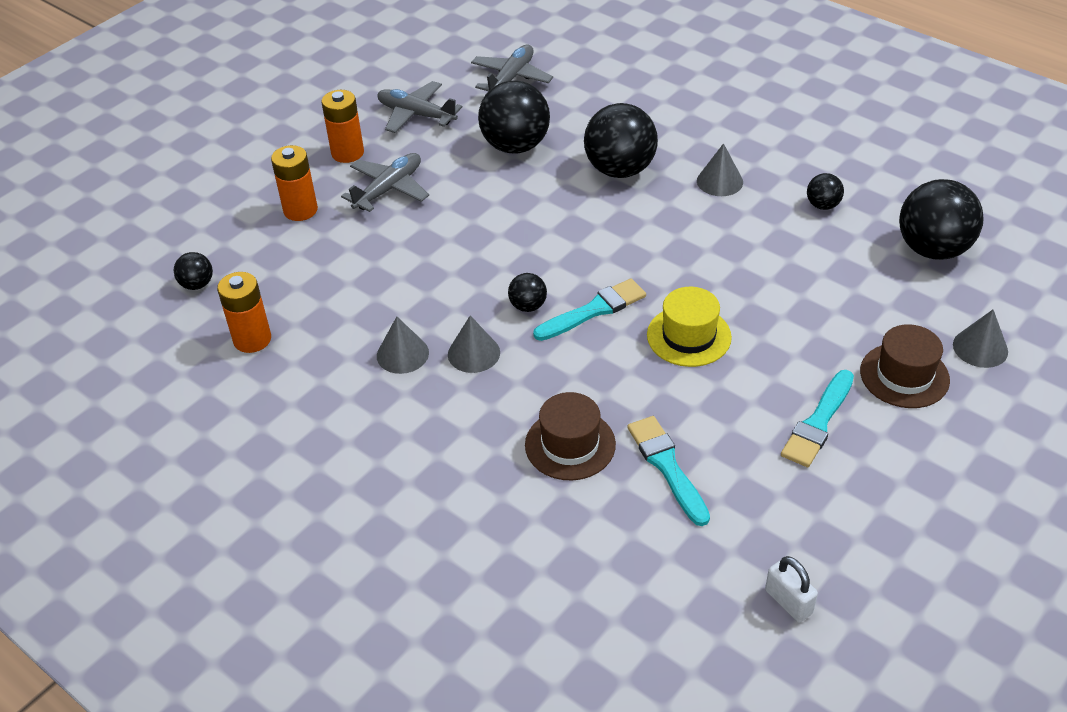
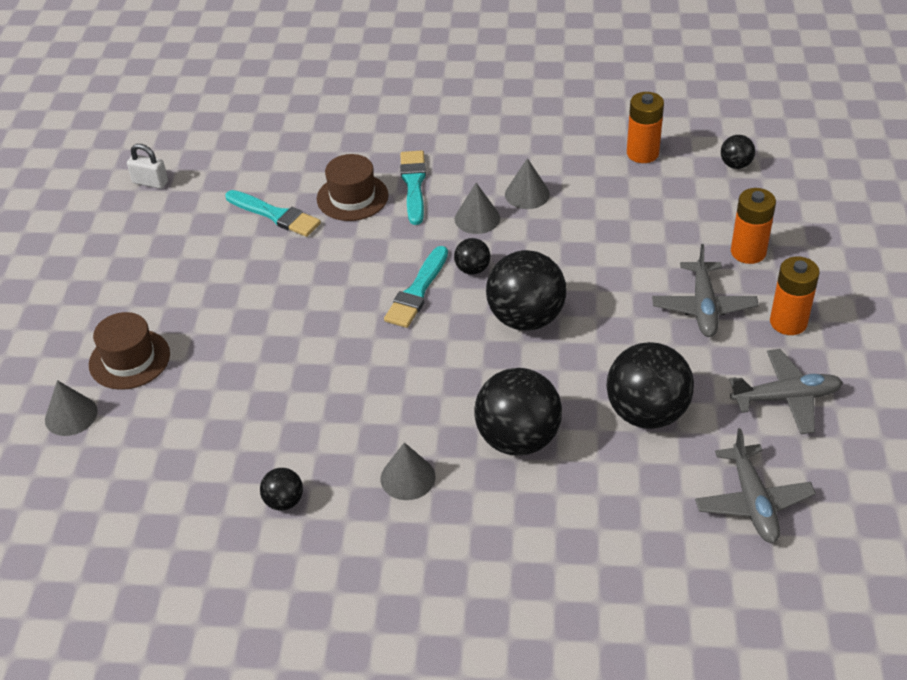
camera: 145 degrees right, 0 degrees up
yellow hat [647,287,732,367] -> none
turquoise brush [781,370,854,467] -> turquoise brush moved to [400,150,426,225]
black ball [899,179,984,260] -> black ball moved to [486,250,566,331]

